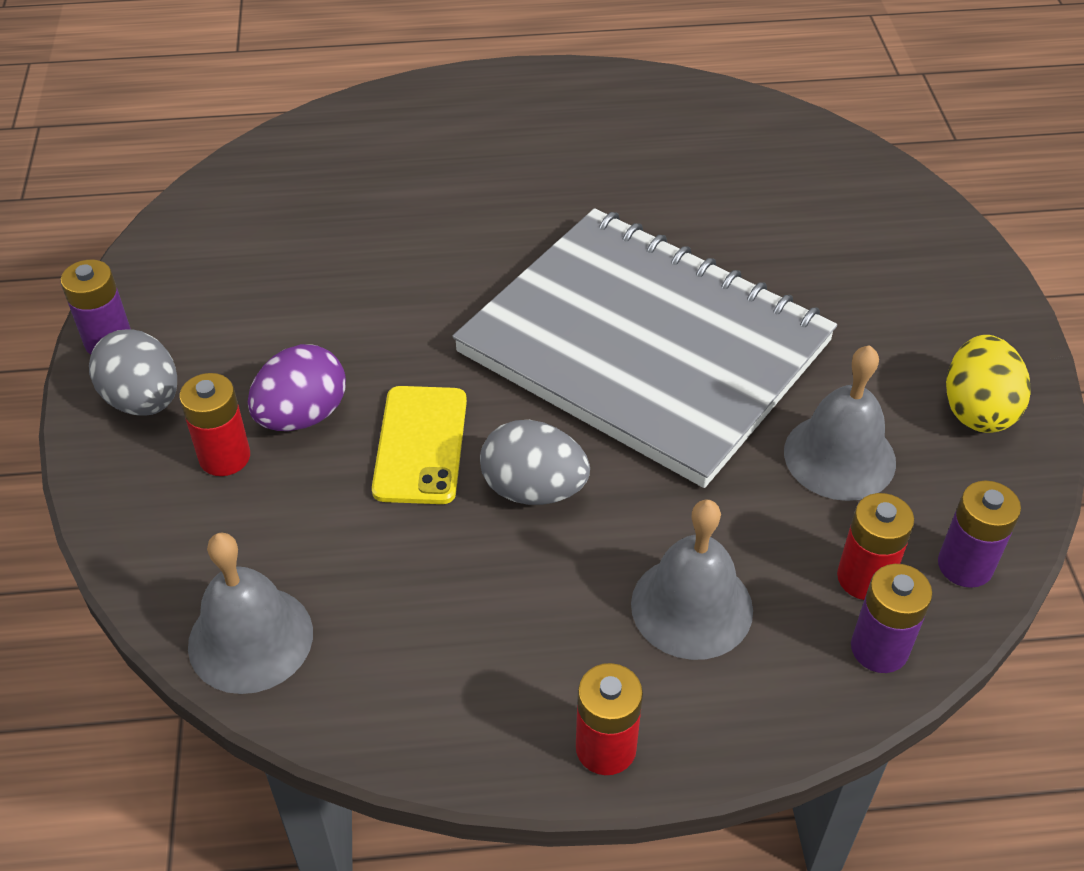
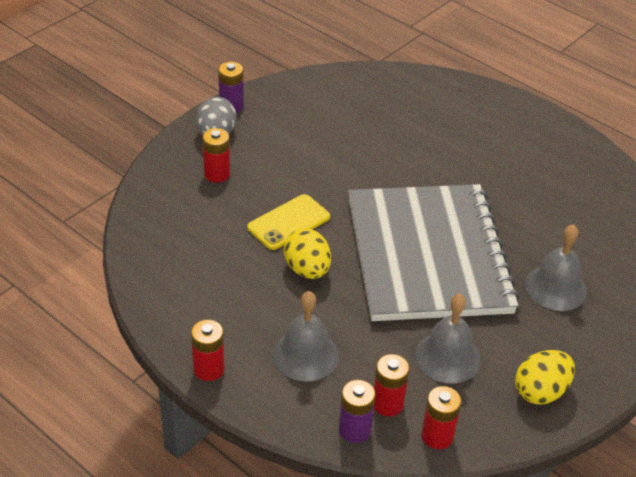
camera: 45 degrees right, 5 degrees down
grey bell [188,533,313,694] -> grey bell moved to [525,224,587,311]
purple egg [248,344,346,431] -> none
grey egg [480,420,590,505] -> yellow egg [284,228,331,279]
purple battery [938,480,1021,588] -> red battery [421,386,461,449]

